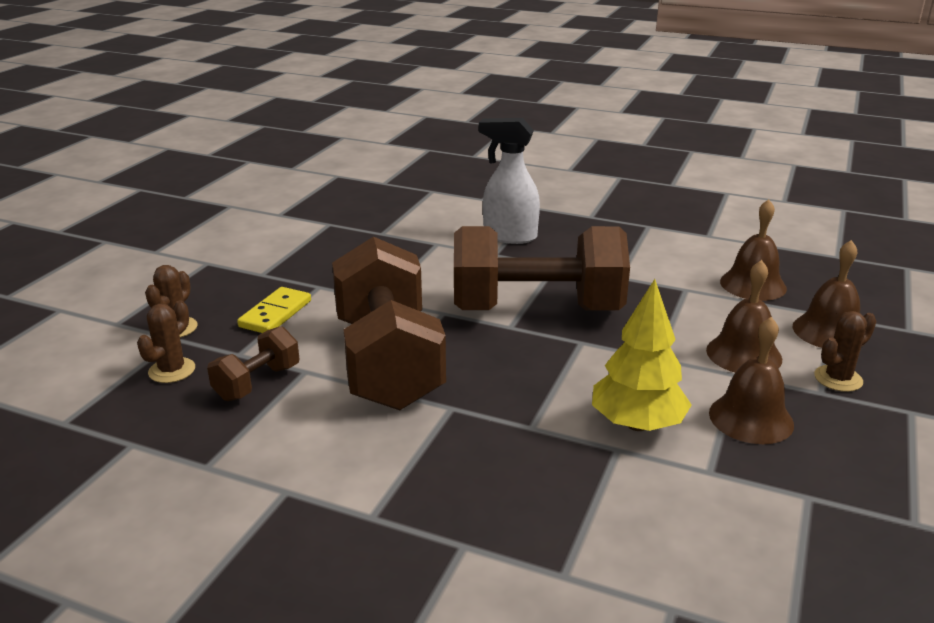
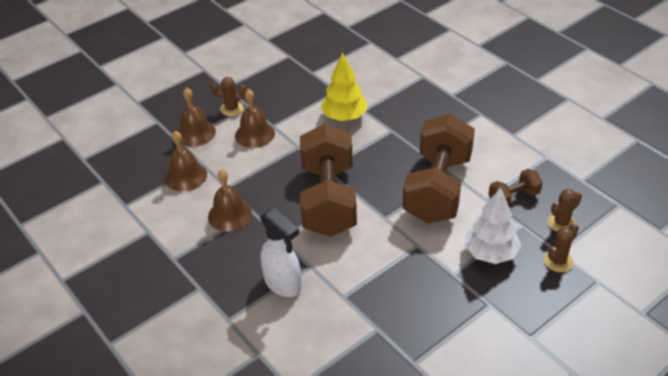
camera: 150 degrees left, 15 degrees up
yellow domino [237,287,311,333] -> white tree [465,187,521,264]
brown dumbbell [454,226,630,310] -> brown dumbbell turned 60 degrees clockwise [300,124,357,237]
brown bell [709,317,794,444] -> brown bell moved to [208,169,252,232]

